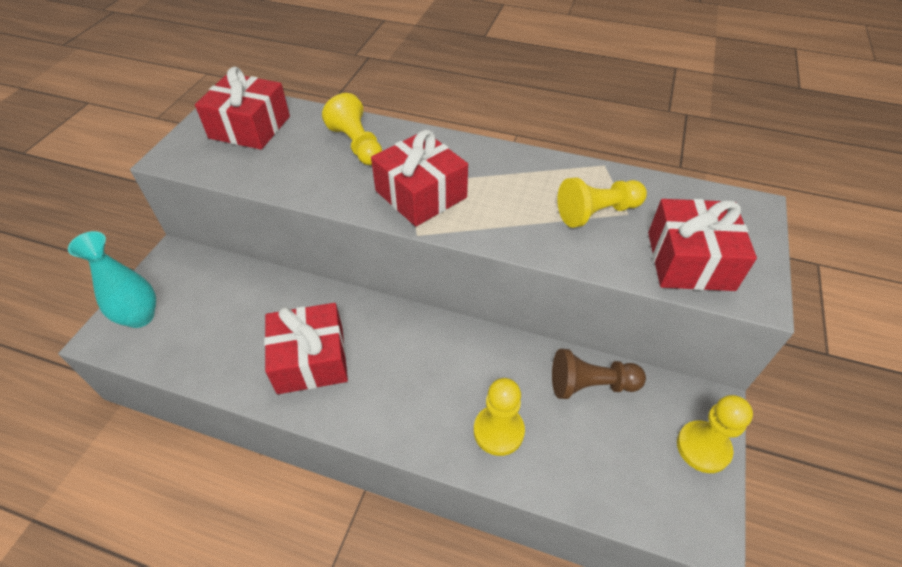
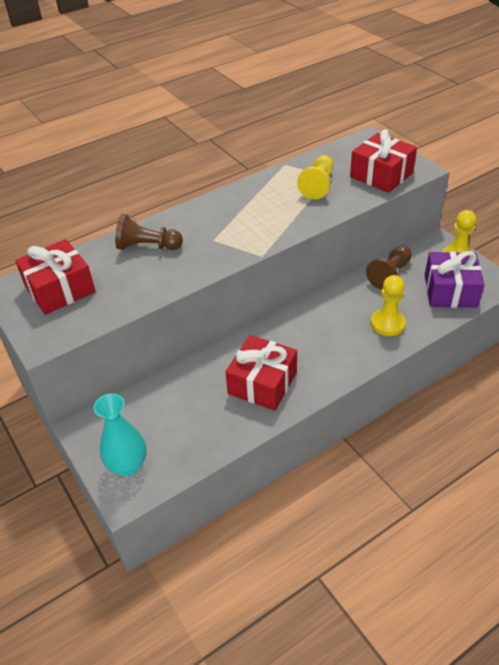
camera: 50 degrees left, 5 degrees down
yellow pawn [322,93,382,165] -> brown pawn [115,214,183,250]
red gift [371,130,468,227] -> none
none -> purple gift [425,251,485,308]

